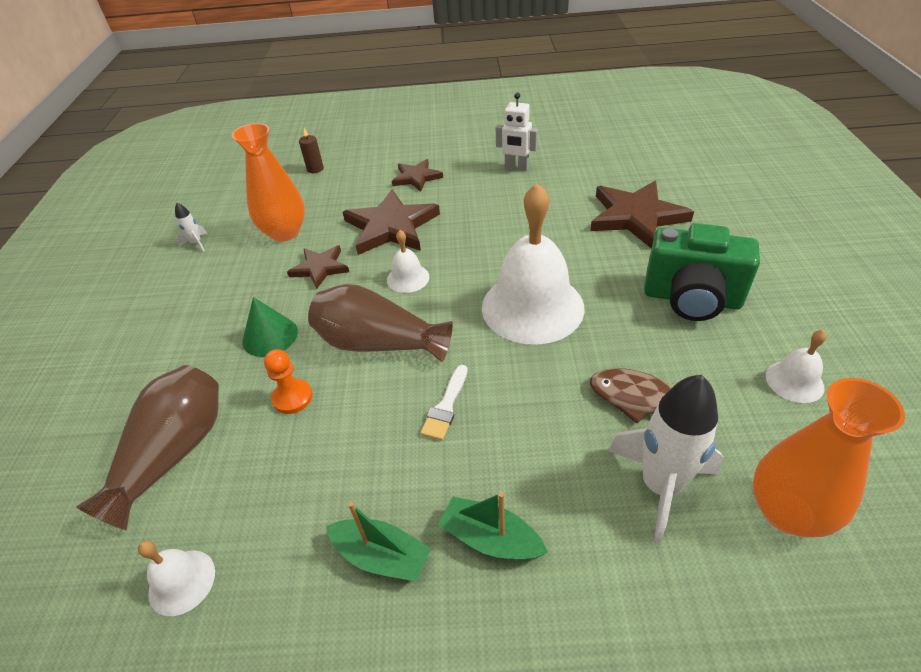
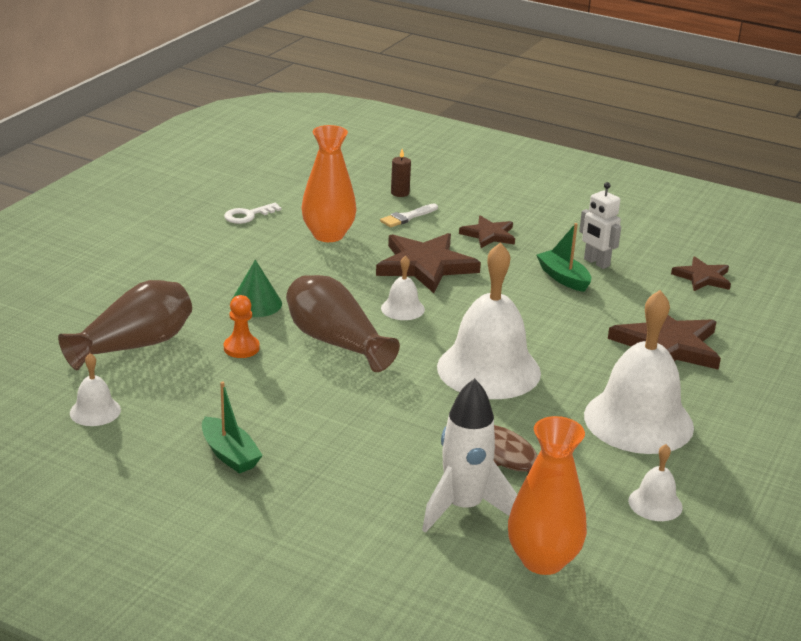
camera: 25 degrees right, 15 degrees down
white rocket [175,203,207,251] -> white key [224,203,281,224]
brown star [287,245,349,289] -> brown star moved to [671,256,731,291]
white brush [420,365,468,441] -> white brush moved to [380,203,438,228]
green boat [438,492,548,560] -> green boat moved to [537,223,591,292]
green camera [644,223,760,321] -> white bell [584,290,694,454]

